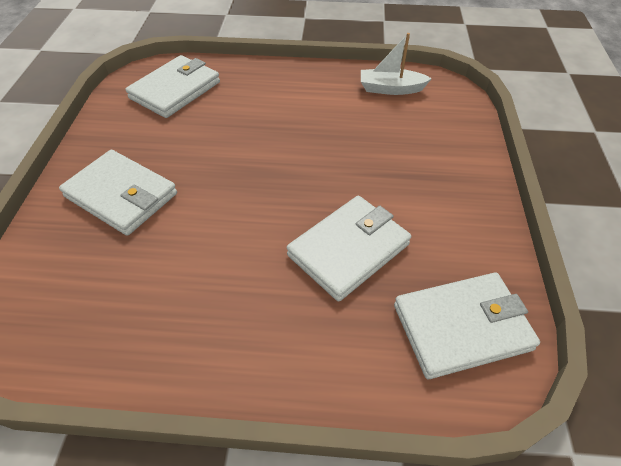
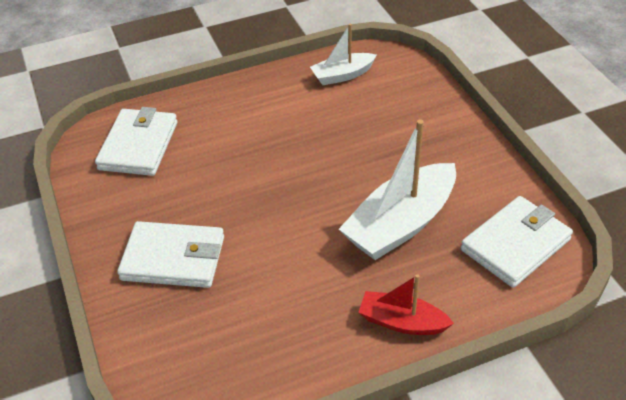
camera: 25 degrees left, 5 degrees down
white wallet [287,196,411,301] -> white boat [339,119,456,260]
none -> red boat [358,274,454,335]

